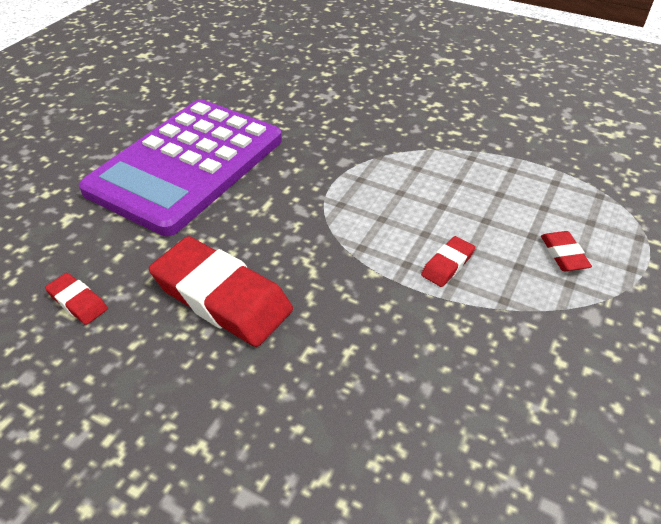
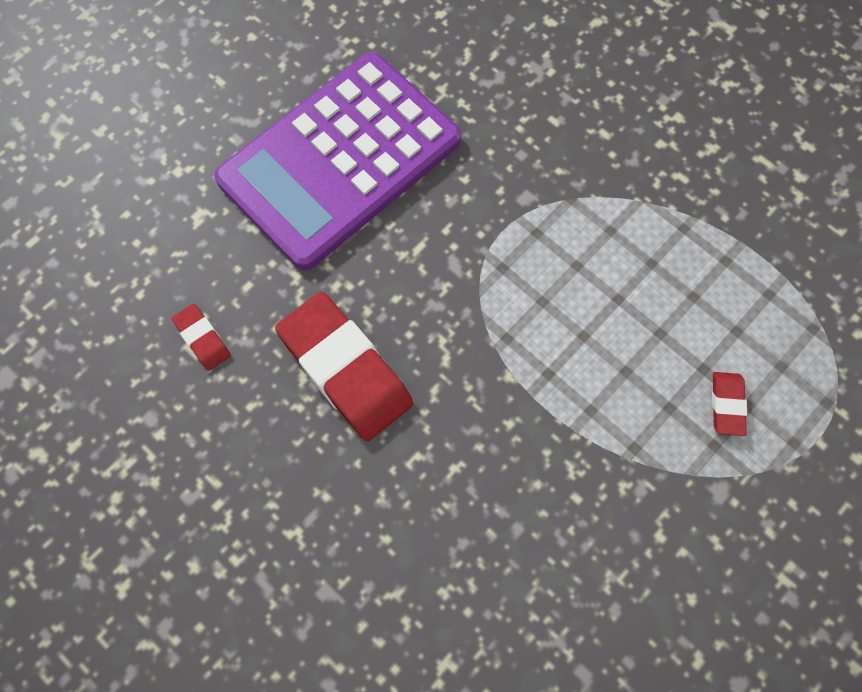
camera: 15 degrees right, 25 degrees up
red eraser [421,236,475,287] -> none

